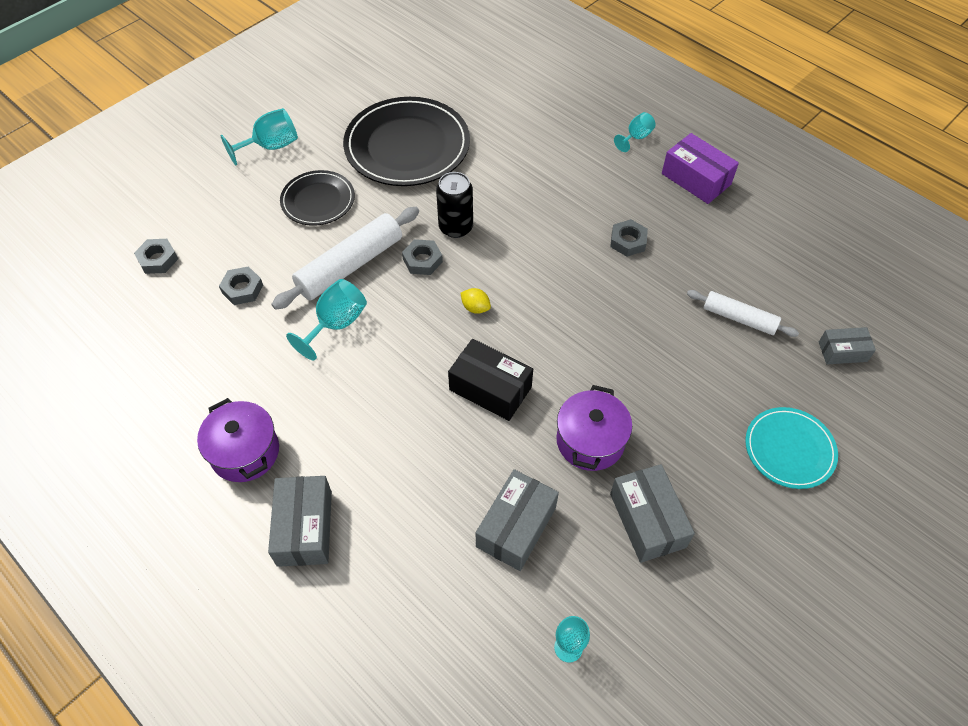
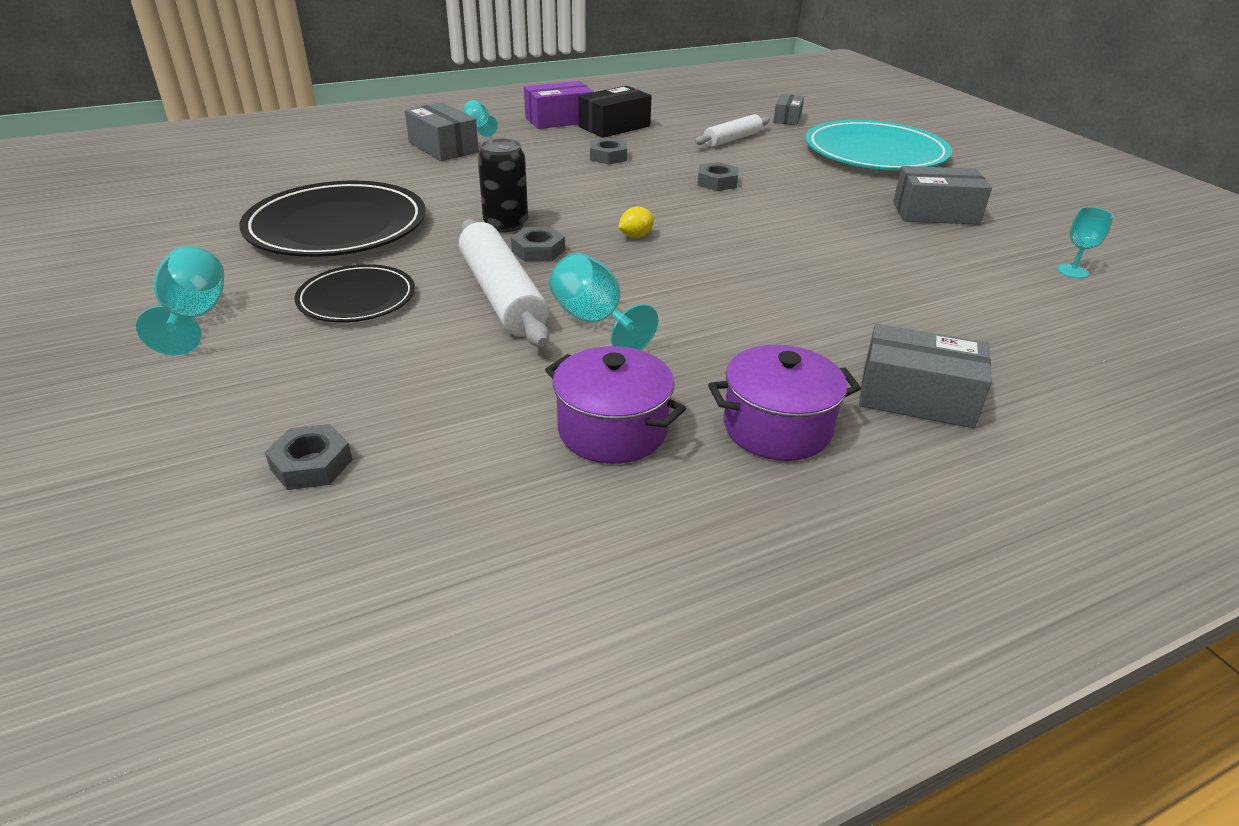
camera: 70 degrees left, 20 degrees down
grey nut [219,266,263,305] -> grey nut moved to [698,162,738,191]
black box [448,339,533,421] -> black box moved to [579,86,652,138]
grey box [476,469,559,571] -> grey box moved to [405,102,479,161]
purple pot [556,385,632,471] -> purple pot moved to [545,346,686,464]
turquoise plate [745,407,838,489] -> turquoise plate [805,120,952,170], size x1.78

